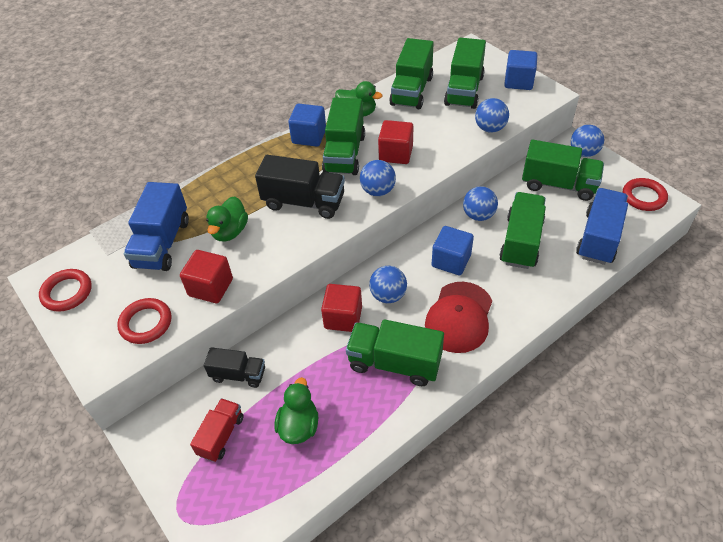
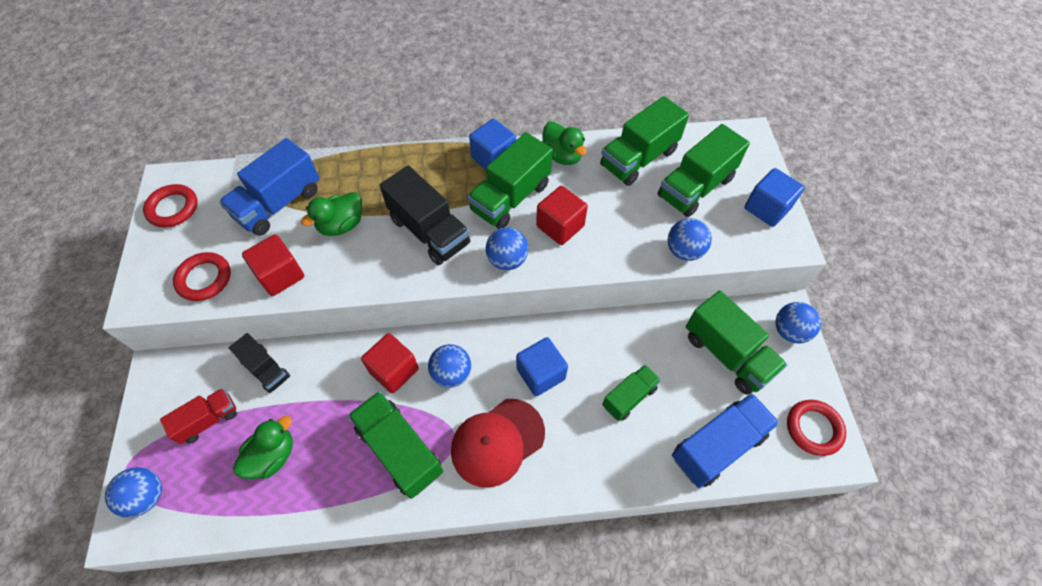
camera: 30 degrees right, 10 degrees up
blue ball [463,186,498,221] -> blue ball moved to [105,467,162,518]
green truck [499,192,546,269] -> green truck [602,365,661,421], size x0.61

